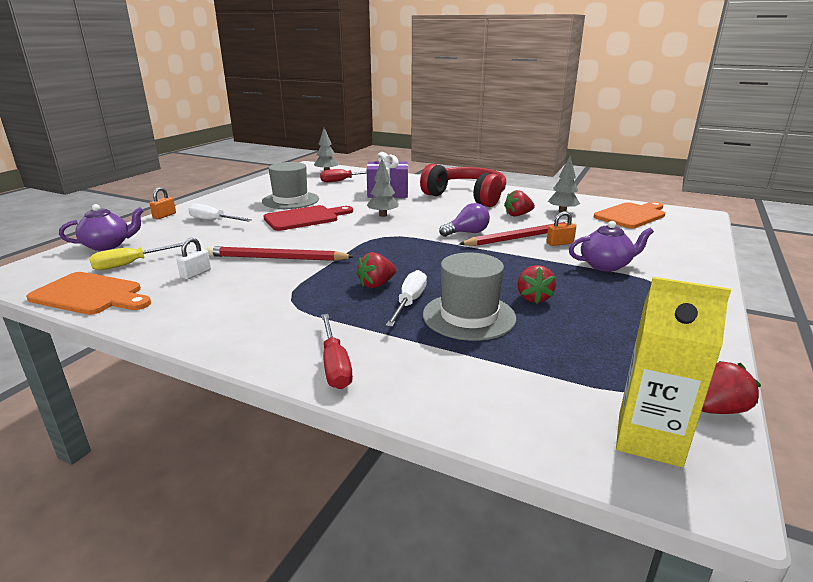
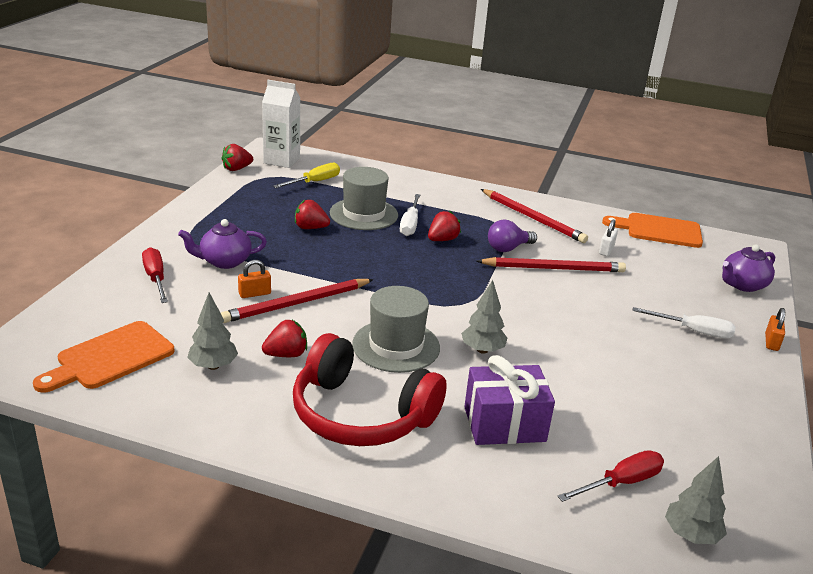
camera: 170 degrees right, 5 degrees up
yellow screwdriver [89,242,190,270] -> yellow screwdriver moved to [273,163,340,188]
grey hat [262,162,319,209] -> grey hat moved to [352,286,440,373]
red cutting board [264,205,353,231] -> none
red screwdriver [321,314,353,389] -> red screwdriver moved to [142,247,168,303]
purple light bulb [439,203,490,237] -> purple light bulb moved to [488,220,537,252]
red strawberry [517,265,556,304] -> red strawberry turned 75 degrees counterclockwise [295,200,330,229]
yellow carton [616,277,731,468] -> white carton [262,80,300,168]
none -> red pencil [481,189,588,243]

